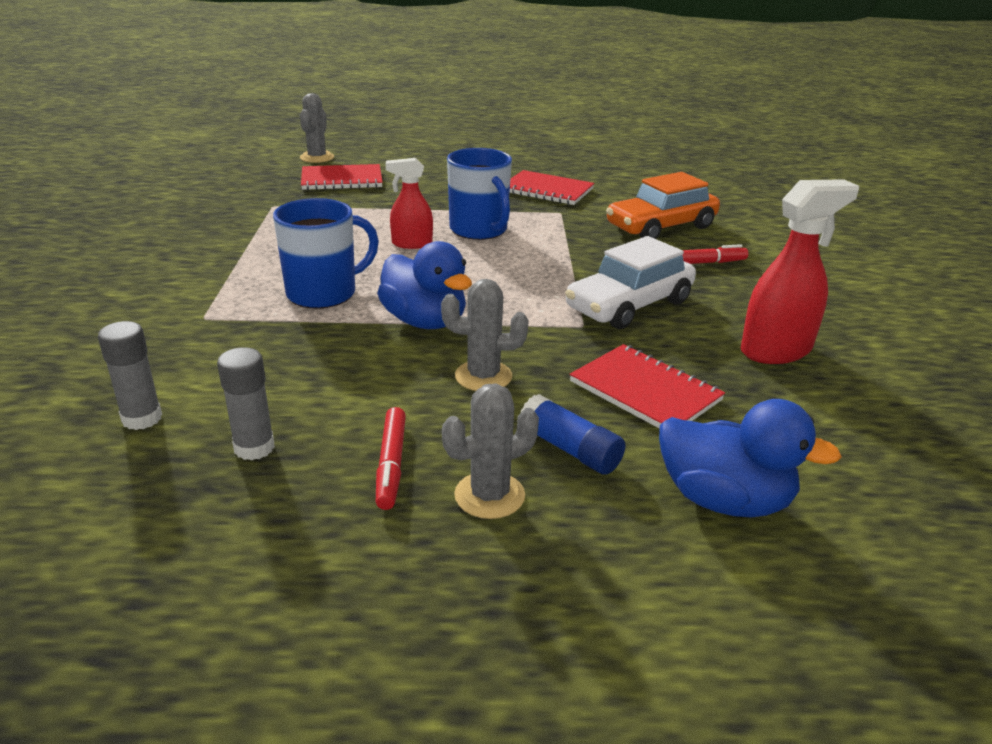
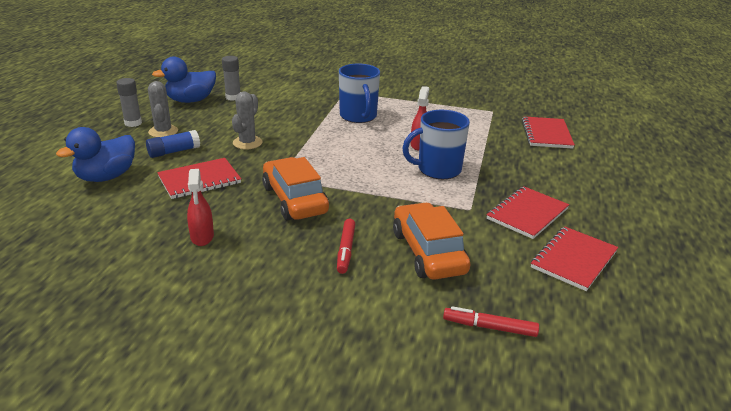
camera: 105 degrees right, 0 degrees up
grey glue stick [98,321,162,430] -> grey glue stick moved to [116,78,142,127]
grey cactus [300,93,334,163] -> none
red marker [376,407,406,510] -> red marker moved to [443,306,539,337]
blue duck [377,241,472,329] -> blue duck moved to [152,56,216,103]
white car [565,236,696,329] -> orange car [262,157,329,220]
red spray bottle [741,179,859,364] -> red spray bottle [187,169,214,246], size x0.62
none -> red notebook [531,227,618,291]

